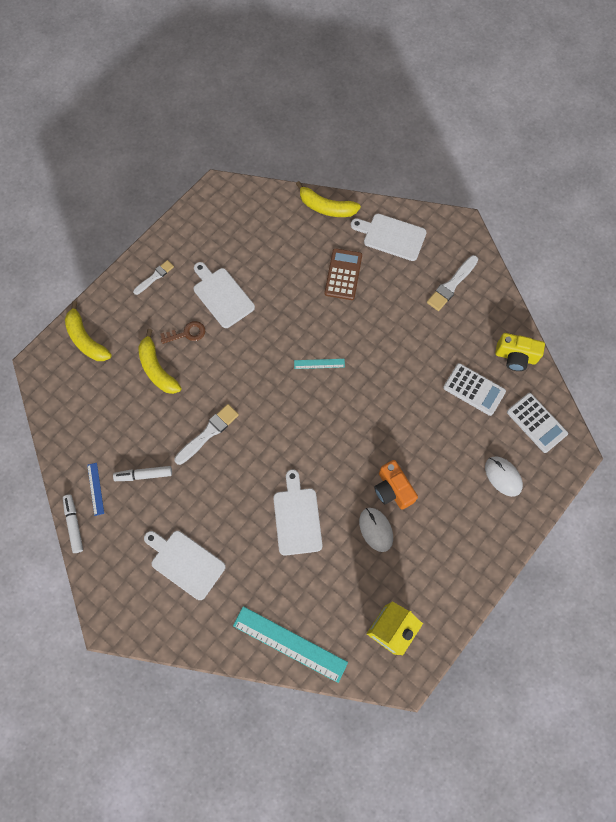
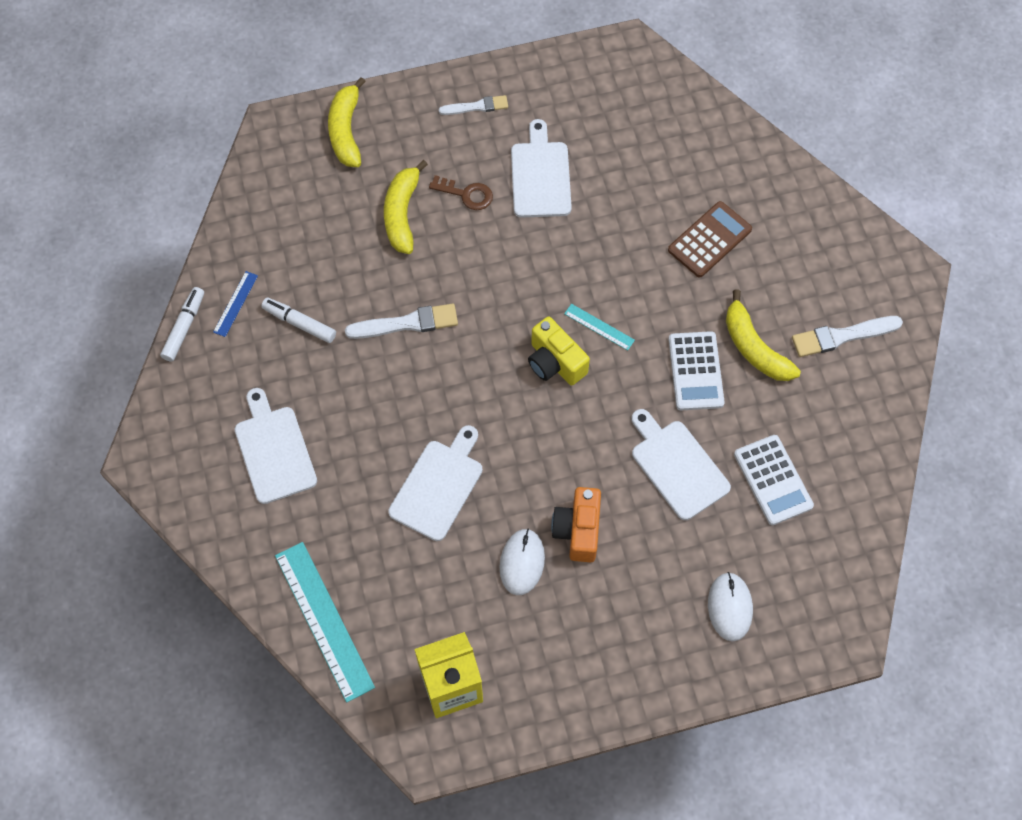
camera: 35 degrees right, 5 degrees down
yellow banana [296,181,361,217] -> yellow banana moved to [726,289,801,381]
white cutting board [351,214,427,261] -> white cutting board moved to [631,409,731,520]
yellow camera [495,333,545,371] -> yellow camera moved to [528,316,590,385]
white calculator [507,393,568,453] -> white calculator moved to [669,331,725,410]

